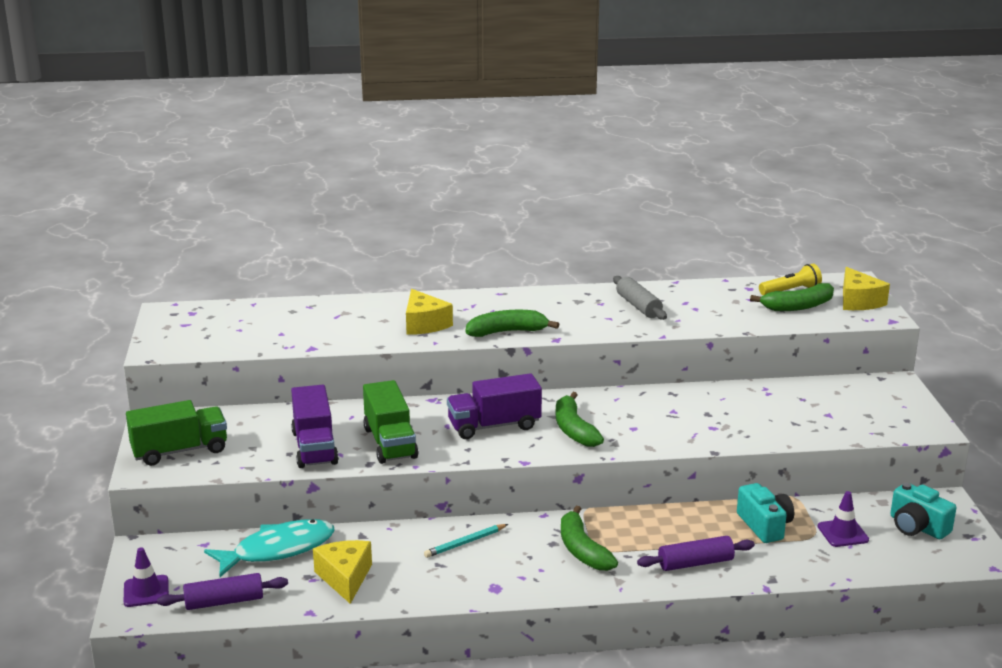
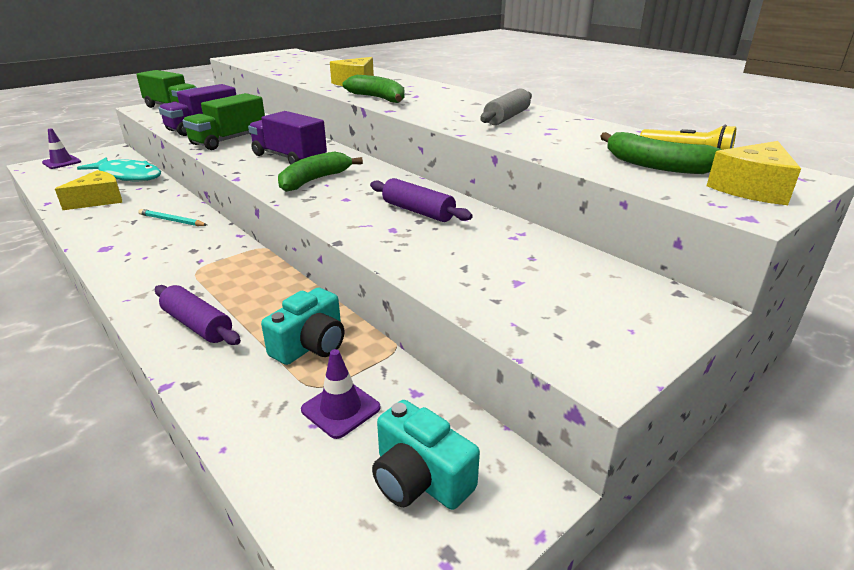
camera: 55 degrees right, 5 degrees up
purple rolling pin [157,573,288,610] -> purple rolling pin moved to [370,178,473,222]
green banana [561,506,618,571] -> none
turquoise camera [890,483,956,539] -> turquoise camera turned 60 degrees counterclockwise [372,400,480,510]

